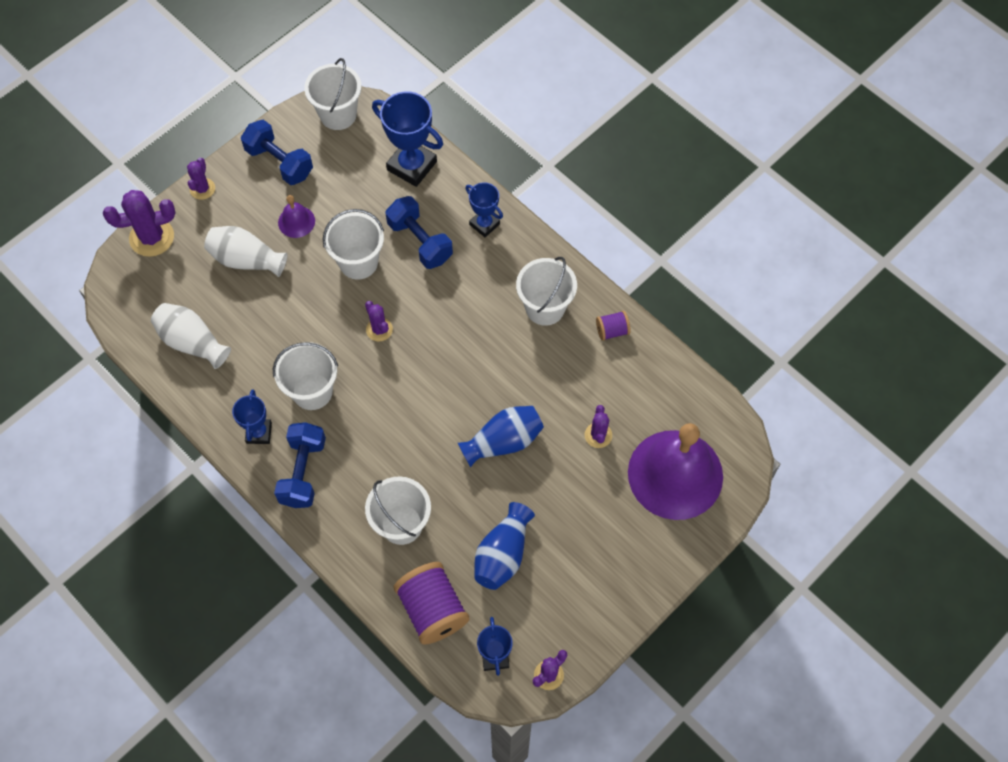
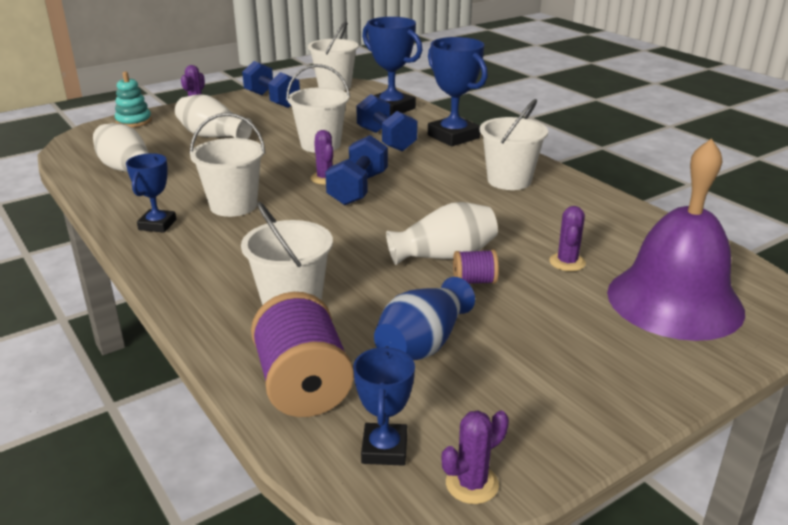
camera: 10 degrees right, 35 degrees down
purple cactus [103,190,176,257] -> turquoise stacking toy [115,72,152,127]
blue dumbbell [274,422,326,508] -> blue dumbbell moved to [325,135,388,205]
purple bell [278,195,315,238] -> none
blue vase [458,406,544,467] -> white vase [386,202,498,265]
blue trophy [465,182,503,237] -> blue trophy [428,37,488,146], size x1.69
purple spool [596,311,631,341] -> purple spool moved to [453,250,499,284]

